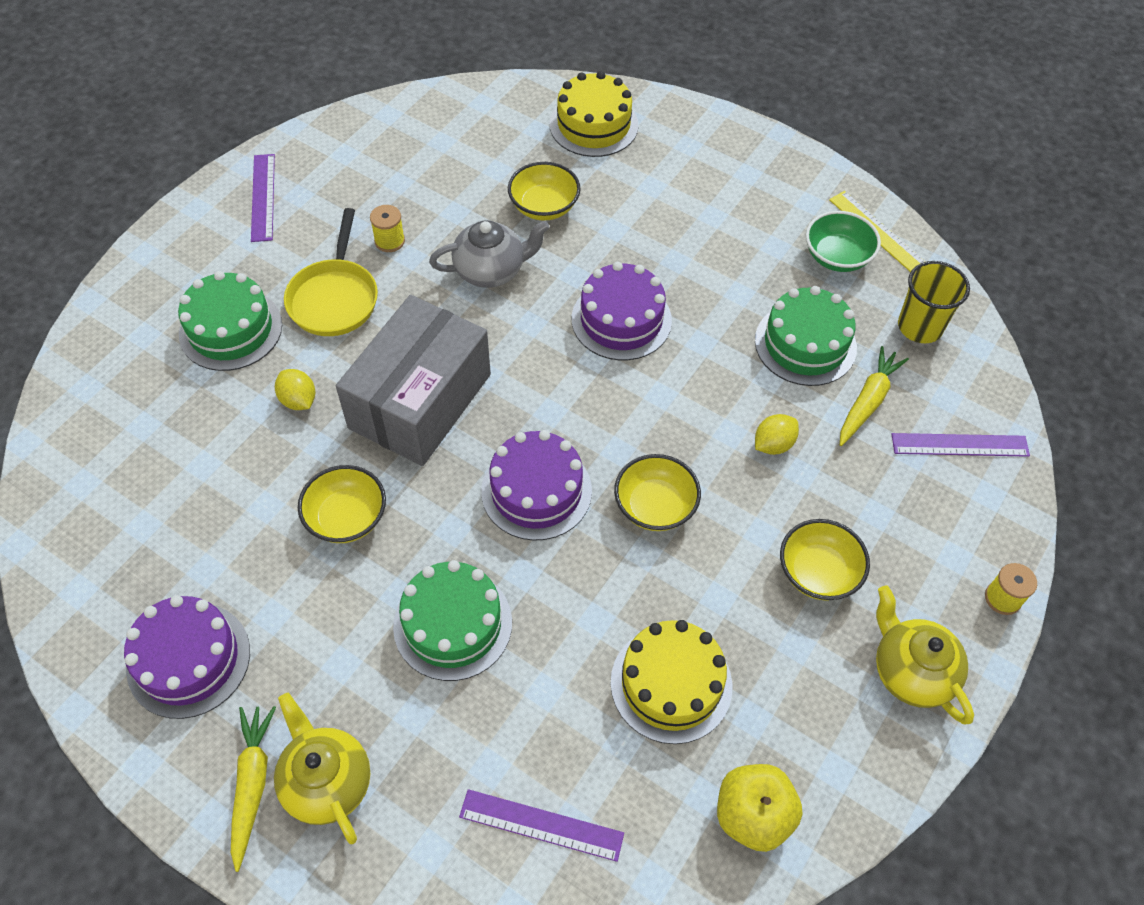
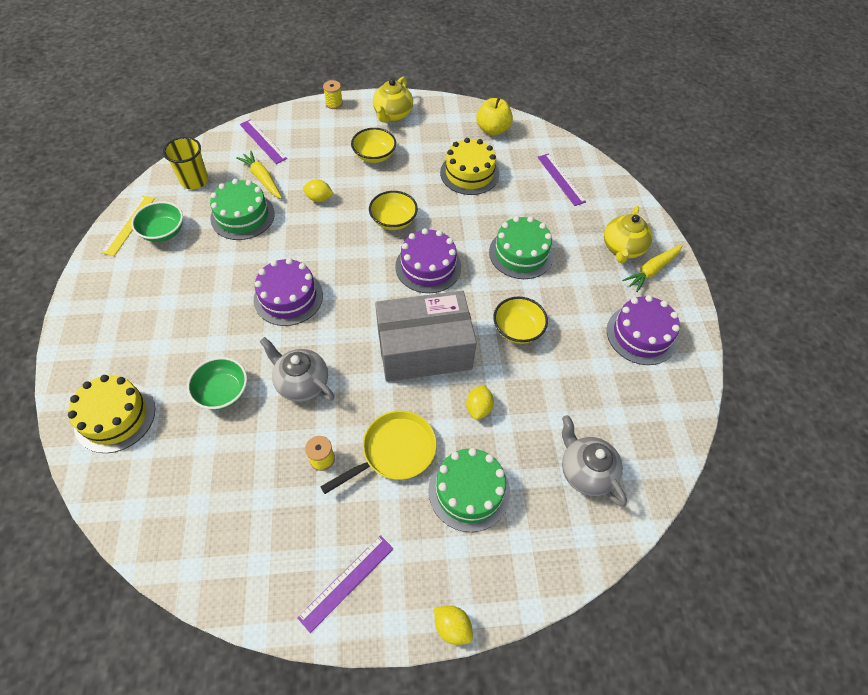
camera: 130 degrees left, 0 degrees up
yellow bowl [508,162,581,221] -> green bowl [187,357,247,410]
yellow carrot [840,346,909,446] -> yellow carrot turned 60 degrees clockwise [236,151,282,199]
none -> yellow lemon [434,606,473,645]
none -> grey teapot [562,415,627,507]

